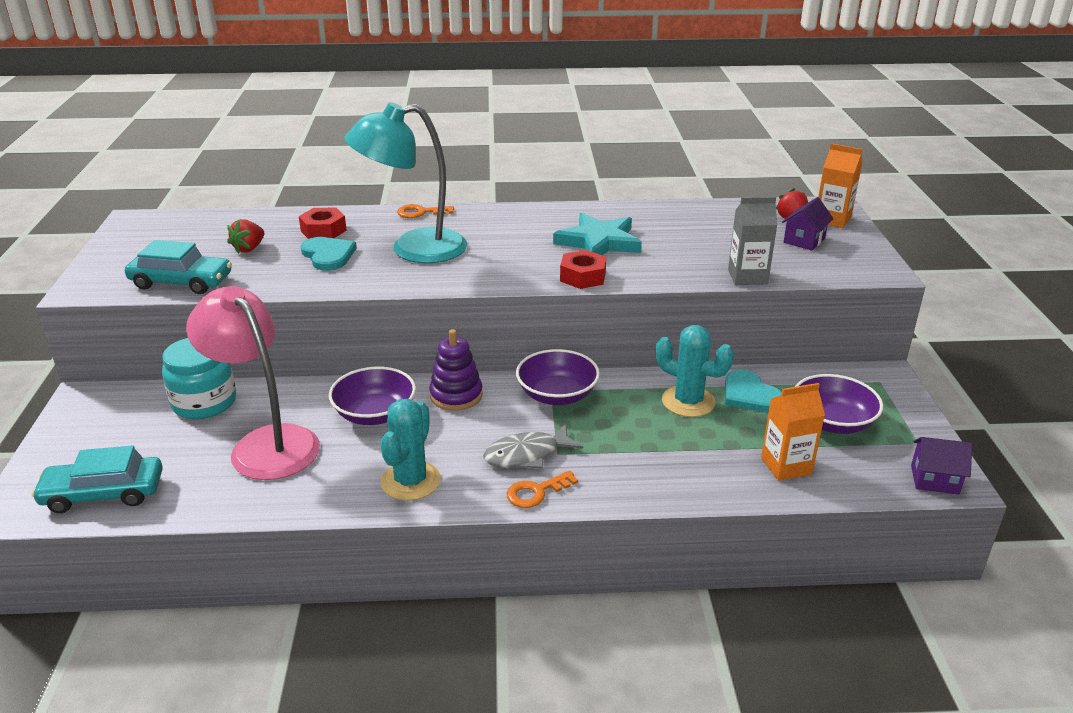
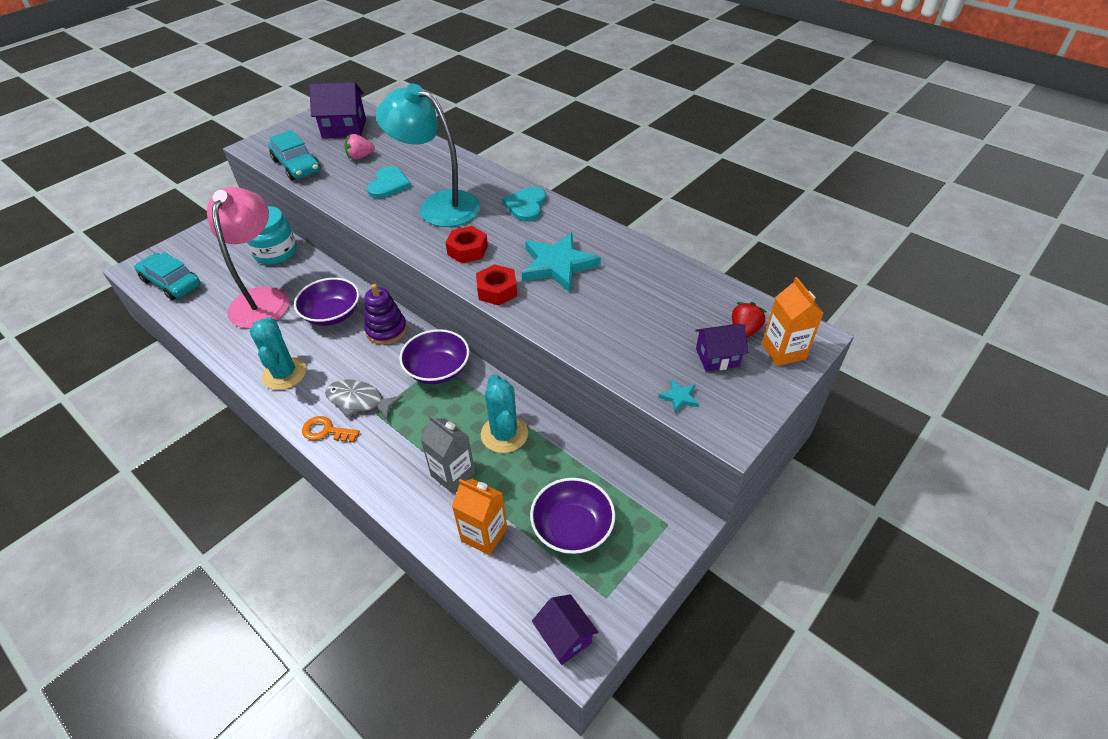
camera: 45 degrees right, 15 degrees up
red strawberry [227,219,264,254] -> pink strawberry [345,134,375,160]
red nut [299,208,347,239] -> red nut moved to [446,226,488,263]
turquoise cactus [380,399,441,501] -> turquoise cactus turned 75 degrees counterclockwise [250,317,307,390]
orange key [397,204,454,218] -> none
turquoise heart [725,369,782,412] -> turquoise heart moved to [502,187,546,221]
grey carton [728,197,777,285] -> grey carton moved to [421,415,475,493]
none -> purple house [309,82,366,138]
none -> turquoise star [658,379,699,413]

